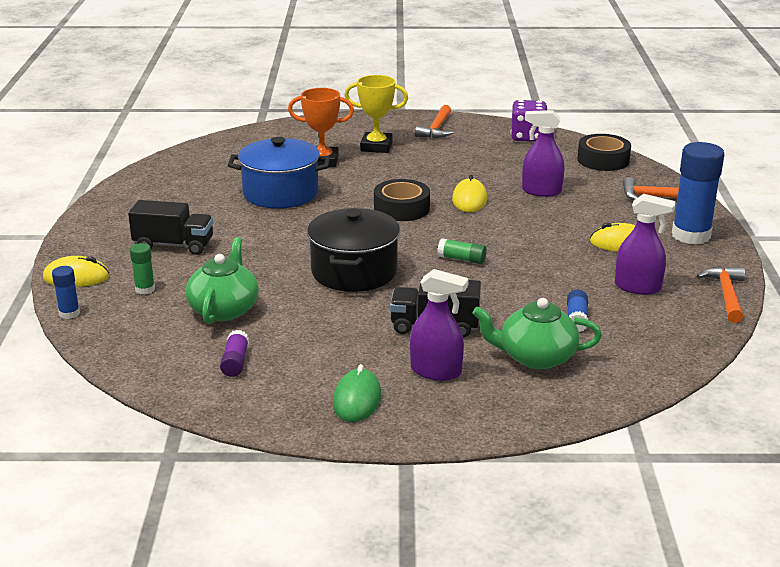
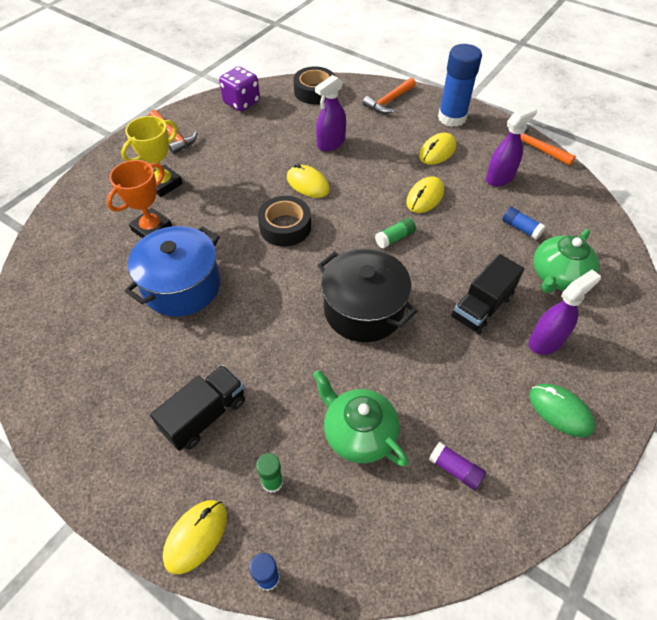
camera: 55 degrees left, 25 degrees up
none -> yellow mouse [406,176,444,213]

